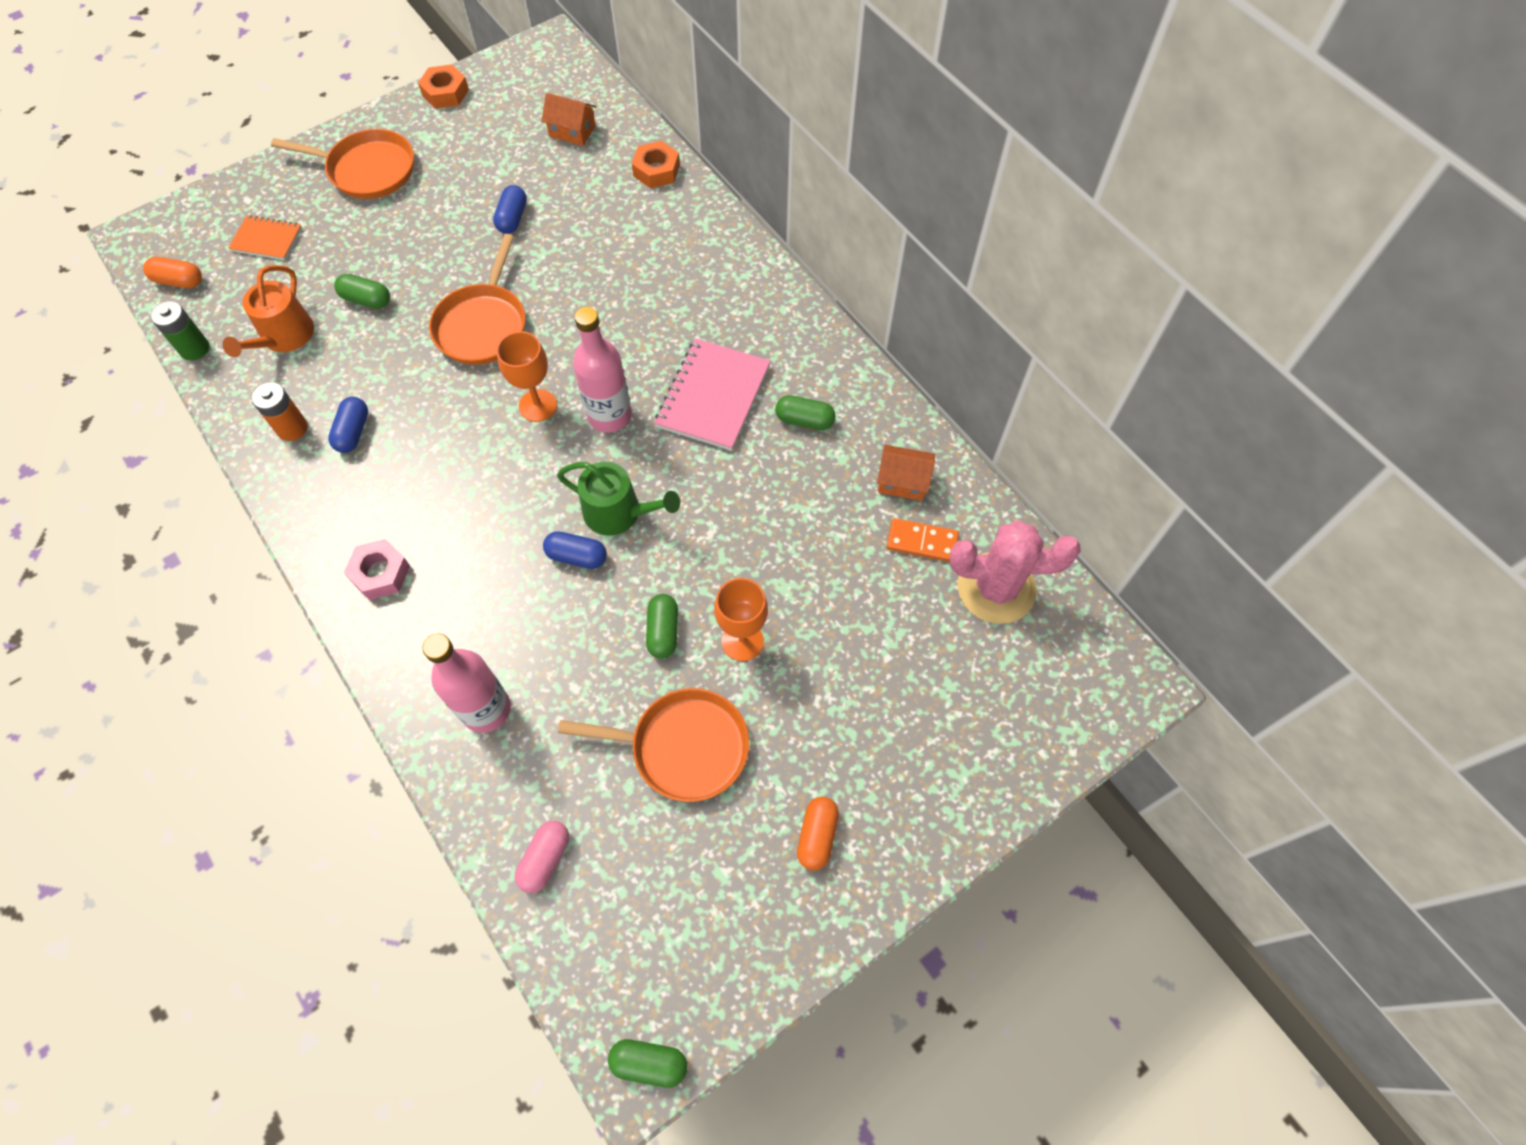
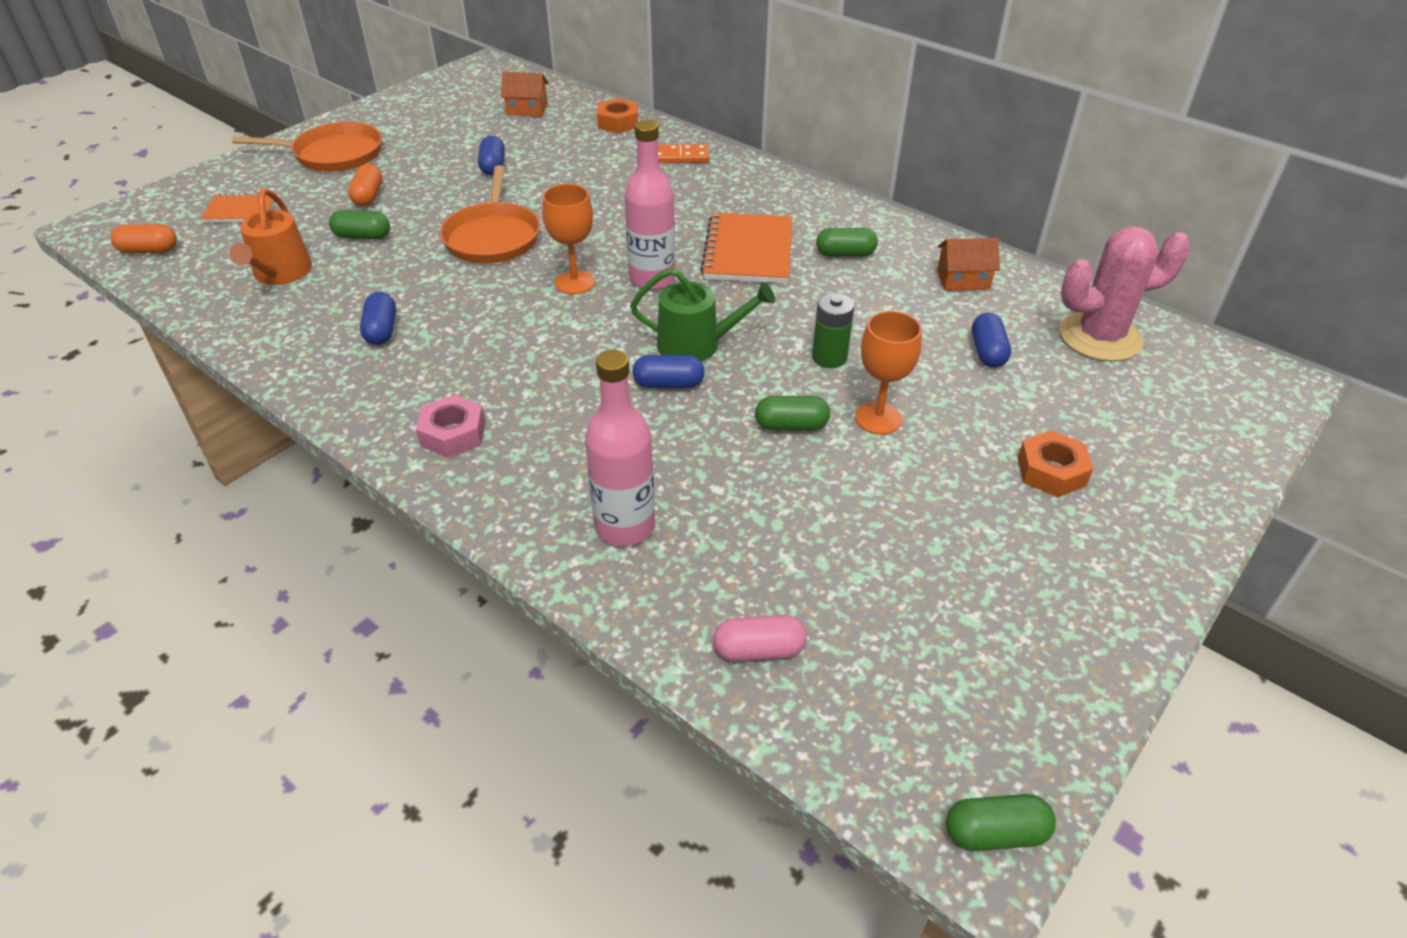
camera: 15 degrees left, 20 degrees down
green battery [150,301,209,361] -> green battery moved to [812,293,854,368]
orange battery [251,382,308,441] -> none
orange nut [418,64,469,109] -> orange nut moved to [1018,430,1093,497]
pink capsule [515,821,569,893] -> pink capsule turned 75 degrees clockwise [713,615,807,662]
orange pan [558,688,749,802] -> none
green capsule [646,594,678,659] -> green capsule turned 75 degrees counterclockwise [755,396,830,430]
pink notebook [655,338,771,451] -> orange notebook [700,212,793,284]
orange capsule [797,797,839,871] -> orange capsule moved to [348,164,382,206]
orange domino [887,518,959,562] -> orange domino moved to [658,144,709,163]
none -> blue capsule [972,313,1011,368]

